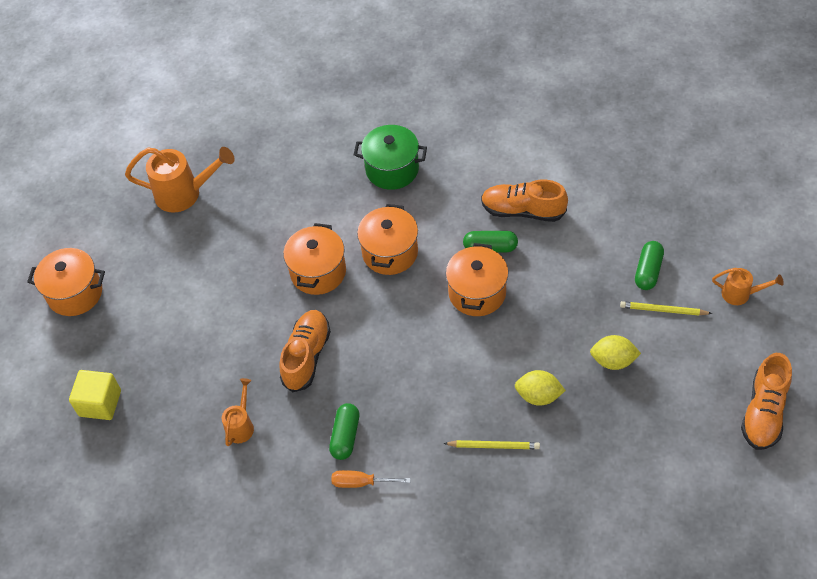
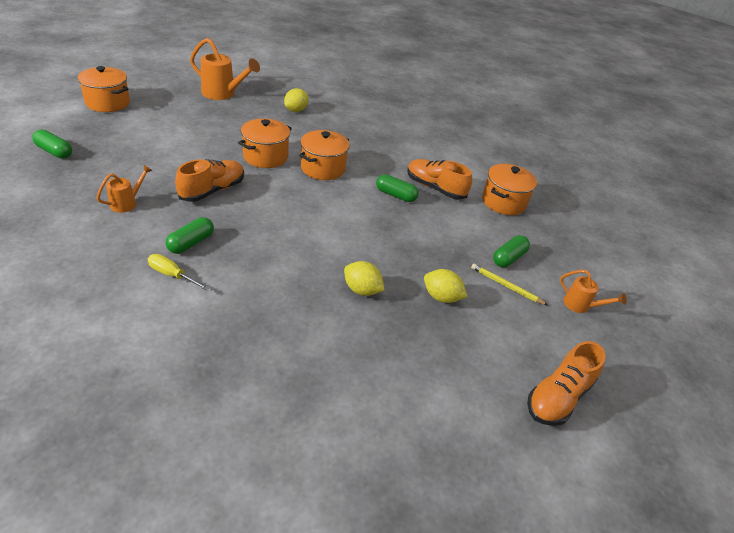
camera: 15 degrees right, 15 degrees down
yellow cube [69,370,121,420] -> green capsule [32,130,72,159]
orange screwdriver [331,470,411,488] -> yellow screwdriver [148,254,210,290]
green pot [354,125,427,190] -> none
yellow pencil [443,440,540,449] -> none
orange pot [446,243,508,316] -> orange pot moved to [482,164,537,215]
none -> yellow lemon [284,88,309,112]

